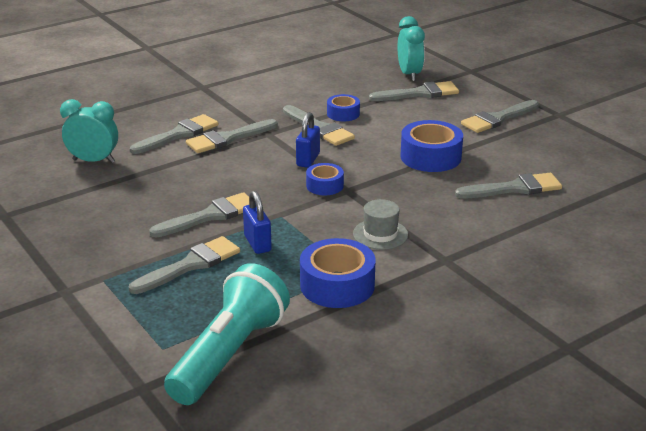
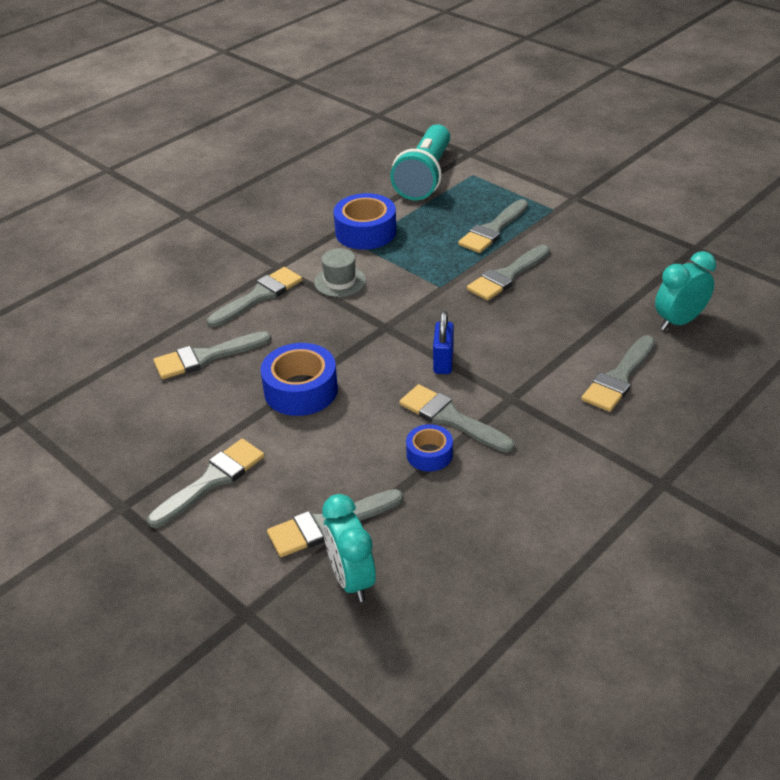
camera: 170 degrees right, 10 degrees up
turquoise clock [60,99,118,163] -> turquoise clock turned 150 degrees clockwise [655,251,716,330]
grey brush [186,119,278,153] -> grey brush moved to [207,267,302,327]
blue padlock [243,191,272,254] -> none
blue tape [306,163,344,195] -> none

